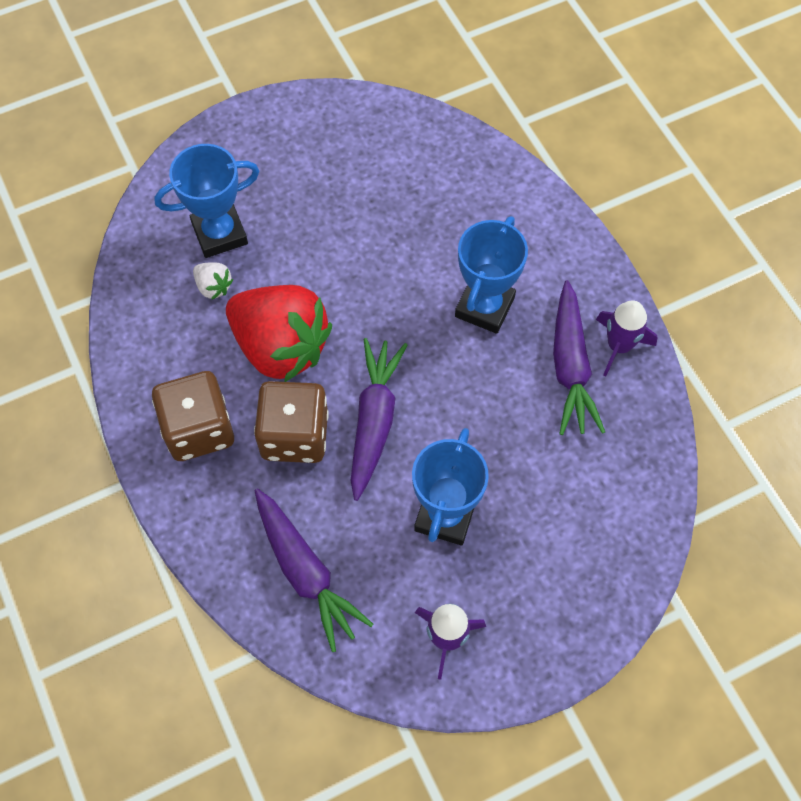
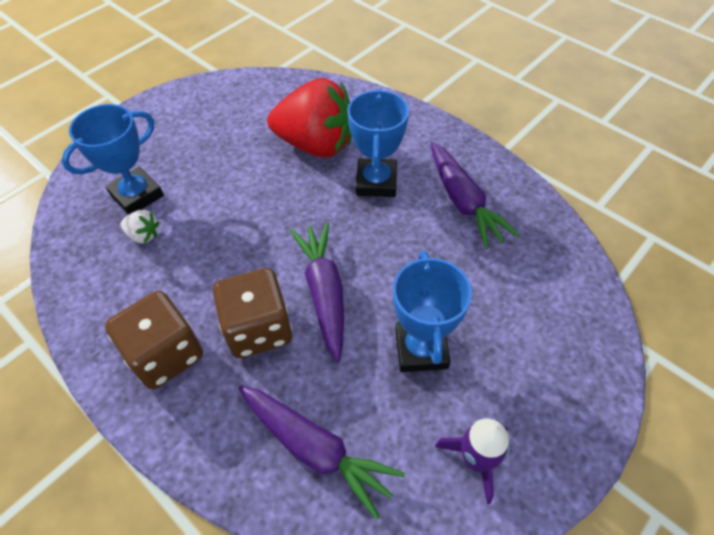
camera: 20 degrees left, 10 degrees down
red strawberry [226,285,332,382] -> red strawberry moved to [267,78,352,157]
purple rocket [596,300,658,376] -> none

